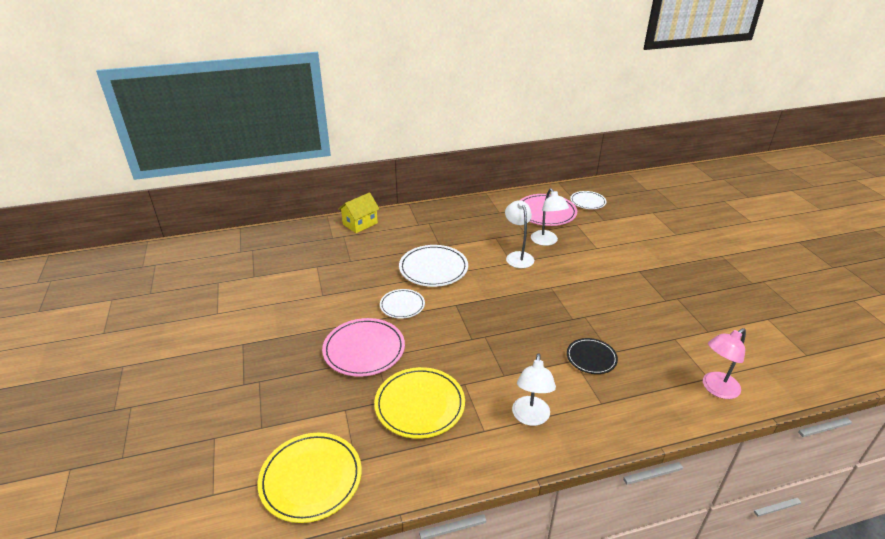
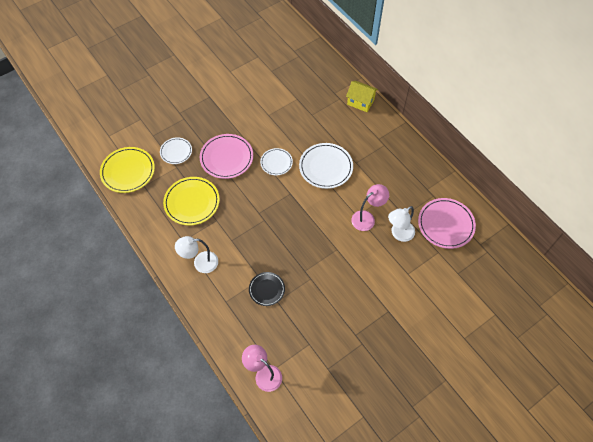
camera: 70 degrees right, 25 degrees up
white lamp [505,200,534,268] -> pink lamp [351,184,389,231]
white plate [570,191,607,209] -> white plate moved to [160,137,192,164]

